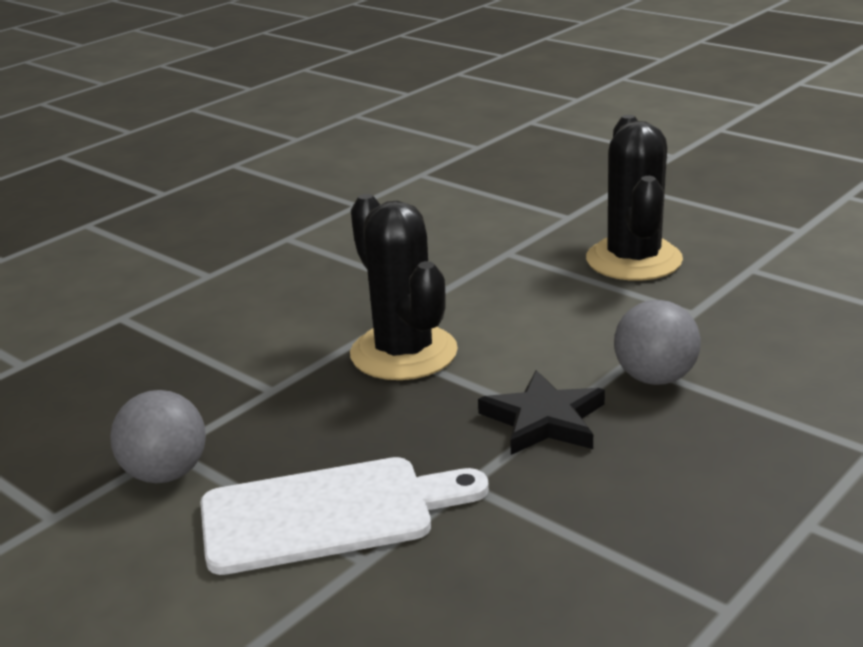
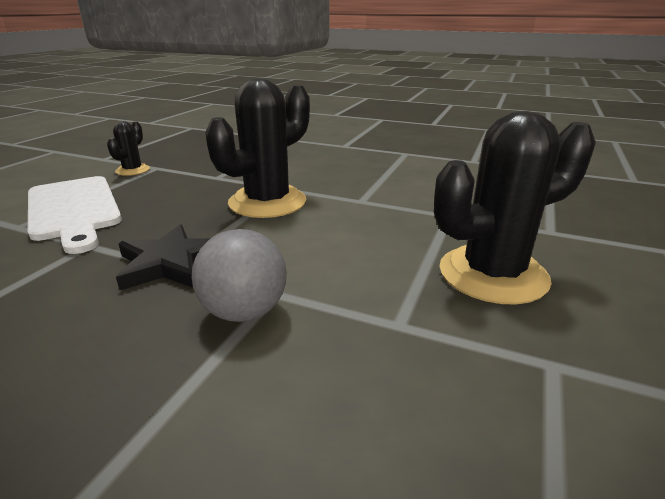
camera: 70 degrees right, 0 degrees up
grey ball [110,390,206,483] -> black cactus [107,121,150,176]

